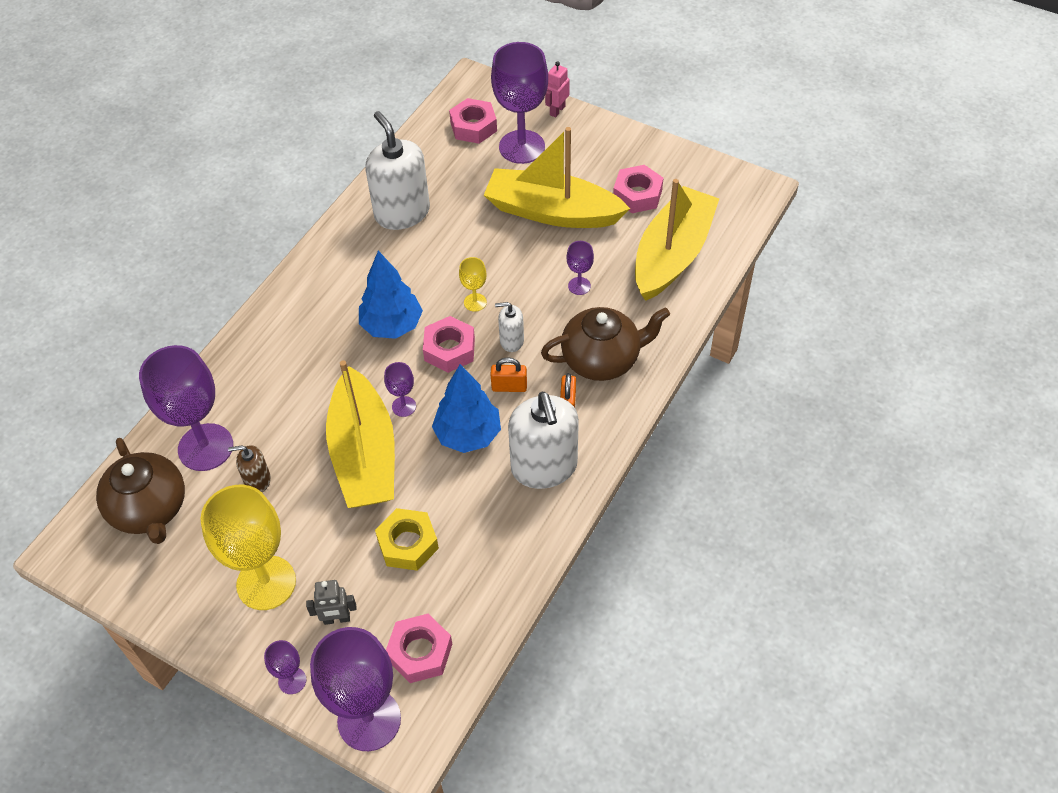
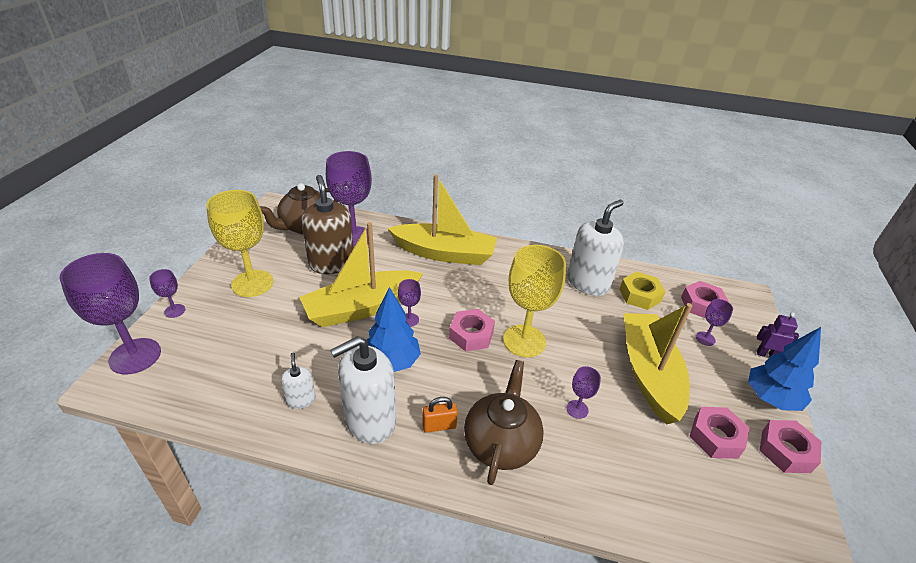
camera: 70 degrees right, 15 degrees down
brown soap dispenser [228,445,271,492] -> brown soap dispenser [301,175,354,274], size x2.07
grey robot [306,580,357,625] -> none
blue tree [359,251,423,339] -> blue tree moved to [748,327,821,411]
yellow nut [375,508,439,571] -> yellow nut moved to [620,272,666,310]
pink nut [386,614,452,683] -> pink nut moved to [760,420,821,473]
yellow goblet [459,257,487,312] -> yellow goblet [503,245,566,357], size x2.22
orange padlock [490,357,527,392] -> none
purple goblet [491,42,548,164] -> purple goblet [696,299,733,346], size x0.45
white soap dispenser [495,302,524,352] -> white soap dispenser moved to [281,353,316,409]
brown teapot [541,307,670,381] -> brown teapot turned 135 degrees counterclockwise [464,360,544,485]
pink robot [545,61,570,118] -> purple robot [757,312,799,357]
yellow boat [635,179,719,301] -> yellow boat moved to [388,174,497,265]

